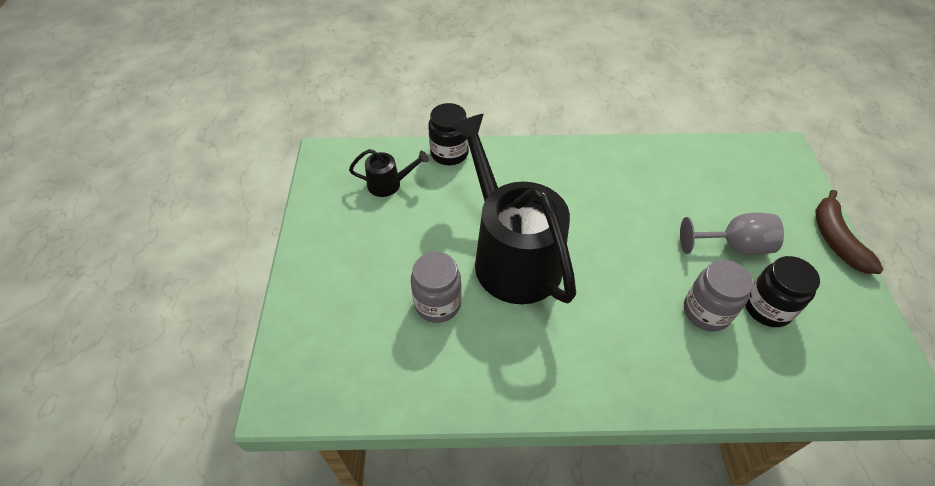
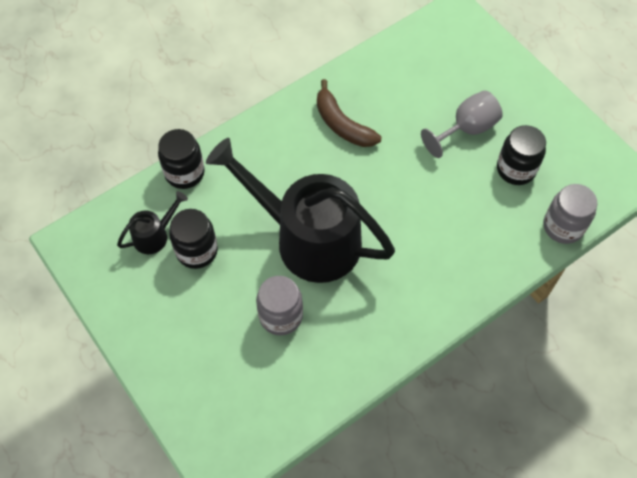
camera: 35 degrees left, 10 degrees up
grey jar [684,260,753,331] -> grey jar moved to [543,184,597,244]
brown banana [815,190,883,274] -> brown banana moved to [317,79,382,147]
none -> black jar [169,209,218,269]

